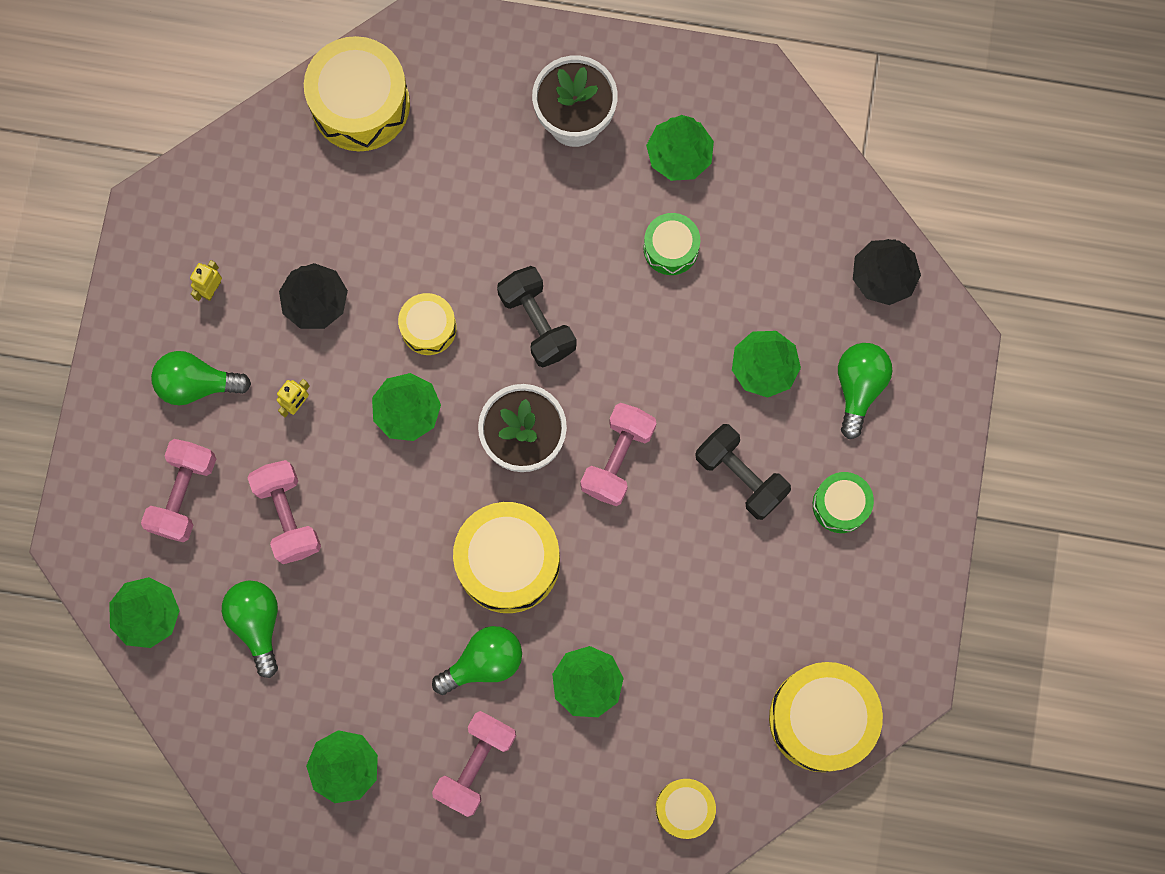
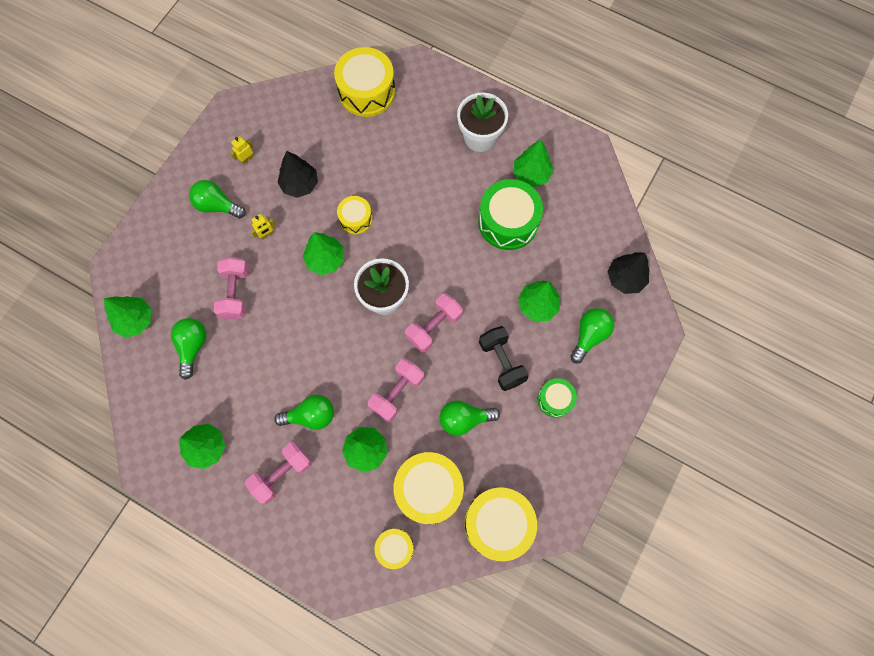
camera: 20 degrees right, 5 degrees down
pink dumbbell [141,439,216,543] -> pink dumbbell moved to [368,358,424,422]
yellow drum [453,502,560,613] -> yellow drum moved to [394,452,464,524]
black dumbbell [497,266,576,367] -> none
green drum [643,213,700,275] -> green drum [478,179,543,250], size x1.81
none -> green light bulb [439,400,500,436]

